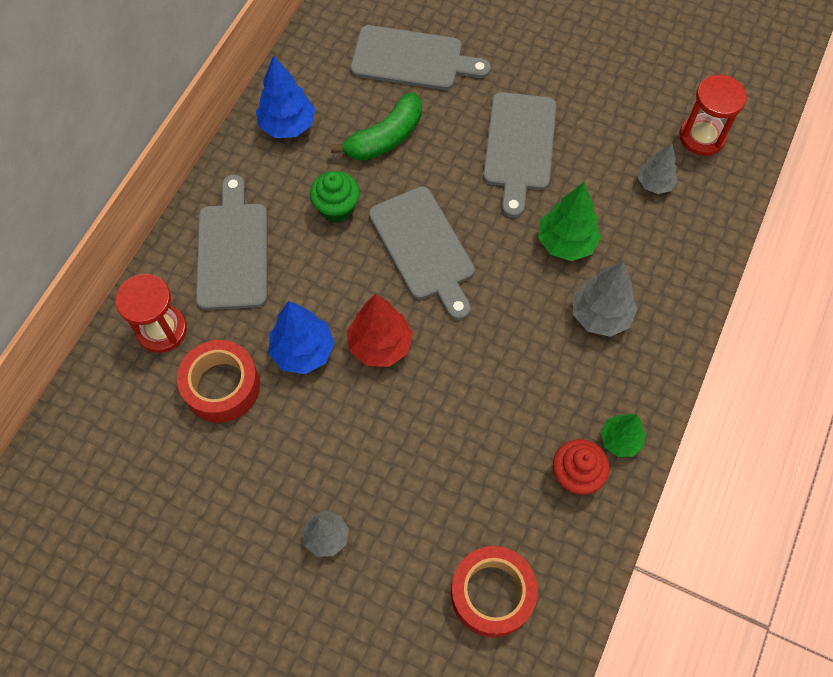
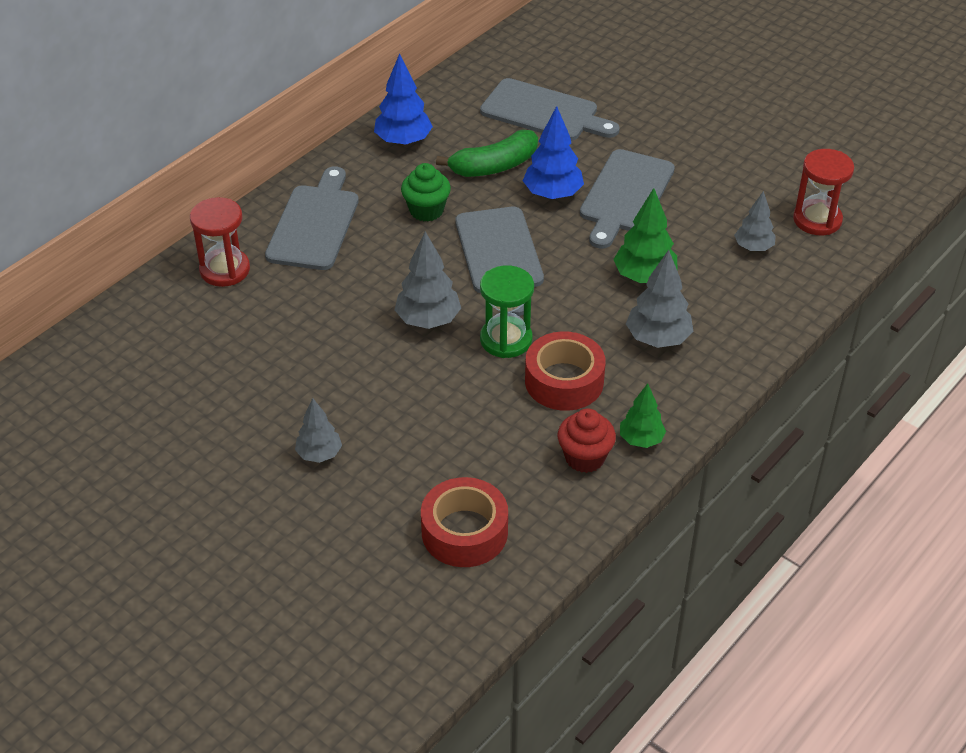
camera: 15 degrees right, 20 degrees down
red tape [177,340,260,423] -> red tape moved to [525,331,606,411]
blue tree [268,301,335,374] -> blue tree moved to [523,106,584,199]
red tree [347,294,413,367] -> grey tree [395,231,461,329]
none -> green hourglass [480,265,534,358]

